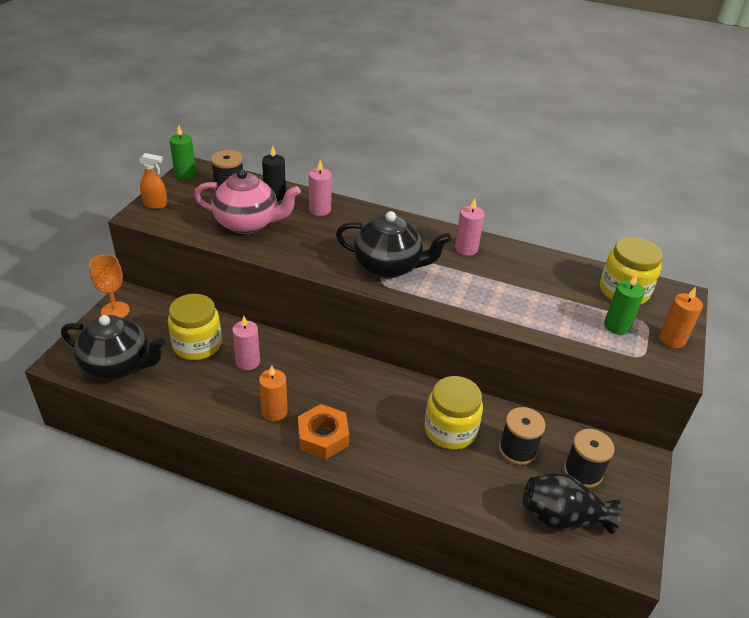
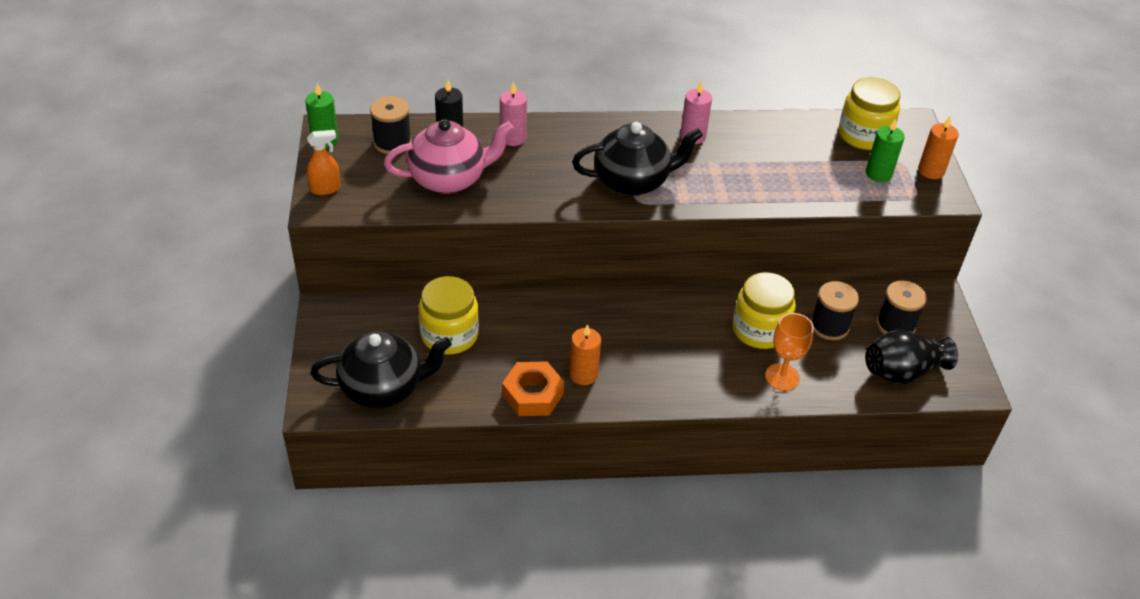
camera: 25 degrees left, 5 degrees up
orange goblet [89,254,130,318] -> orange goblet moved to [765,313,814,391]
pink candle [232,316,260,370] -> none
orange nut [298,404,349,459] -> orange nut moved to [502,361,564,416]

